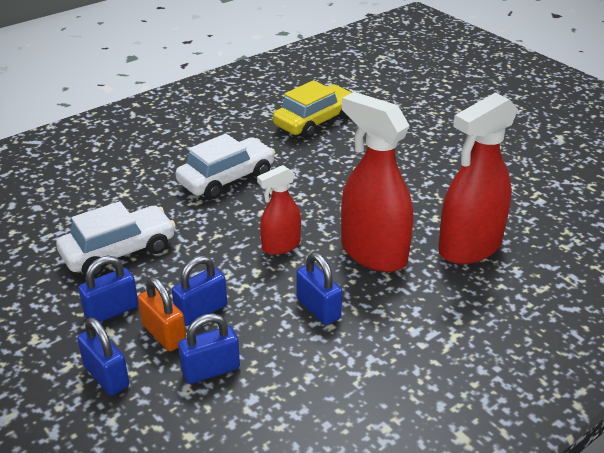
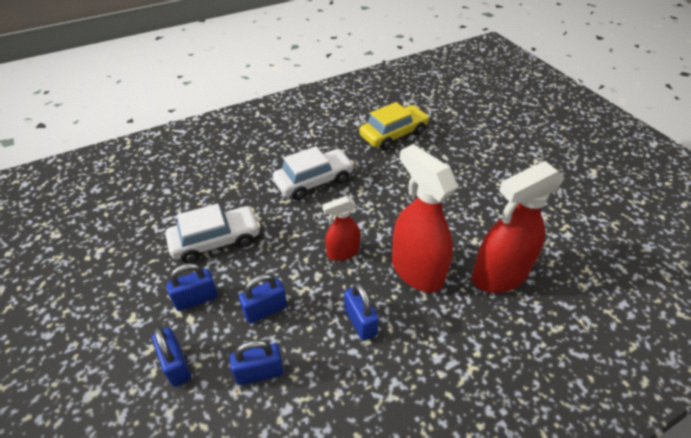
camera: 10 degrees right, 10 degrees up
orange padlock [138,277,186,351] -> none

